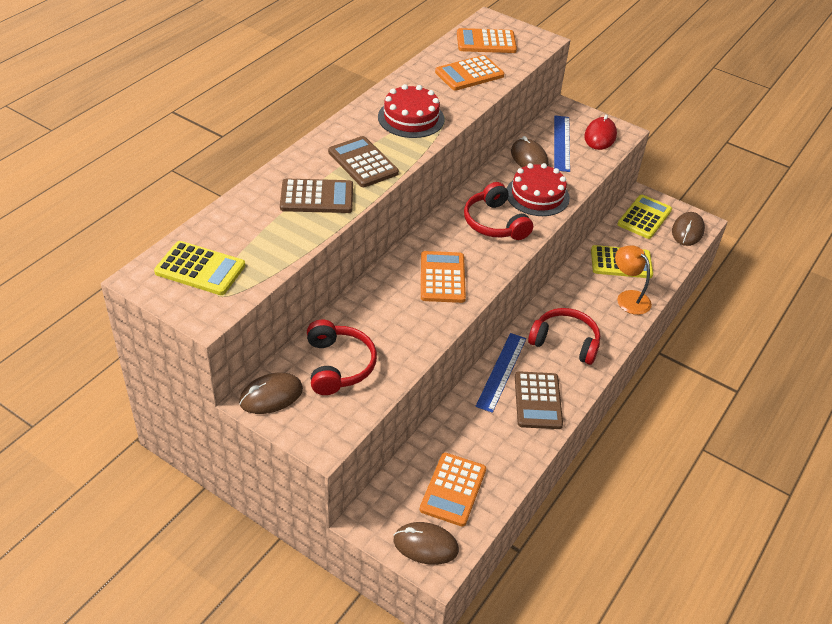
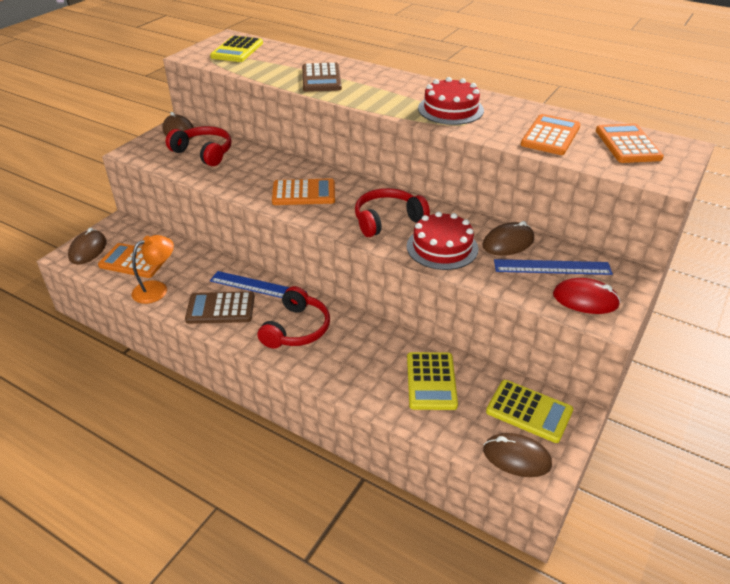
camera: 90 degrees right, 5 degrees down
red headphones [307,320,377,395] -> red headphones turned 135 degrees counterclockwise [166,126,231,166]
brown calculator [328,136,399,187] -> none
orange calculator [435,55,504,91] -> orange calculator turned 60 degrees clockwise [521,114,581,155]
orange lamp [615,245,652,315] -> orange lamp moved to [131,235,174,304]

